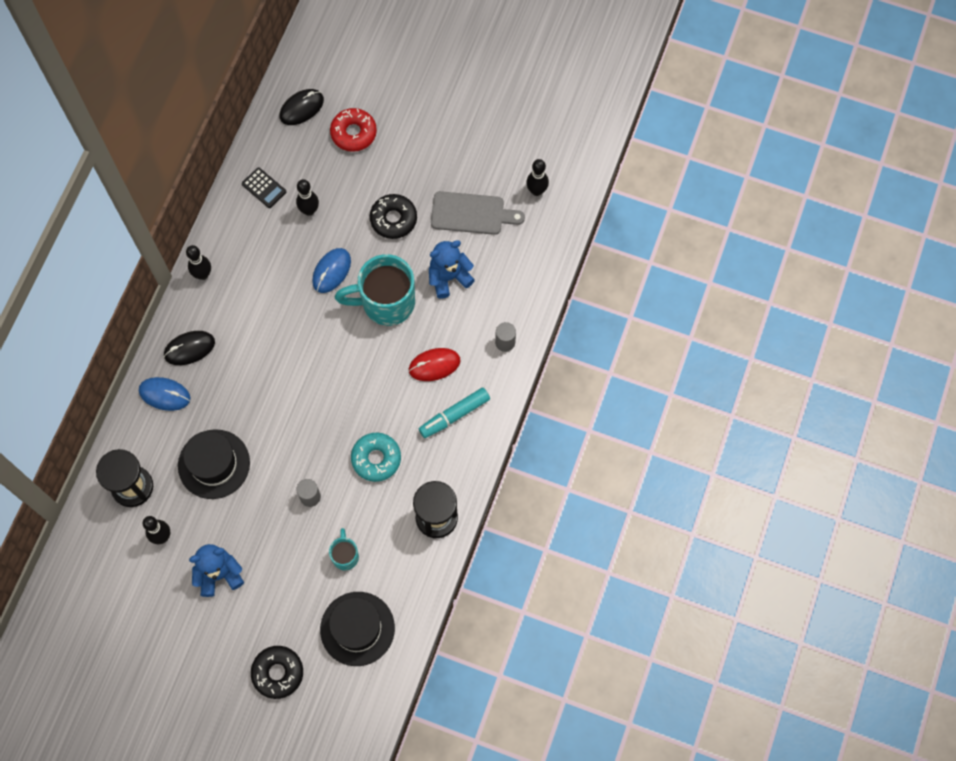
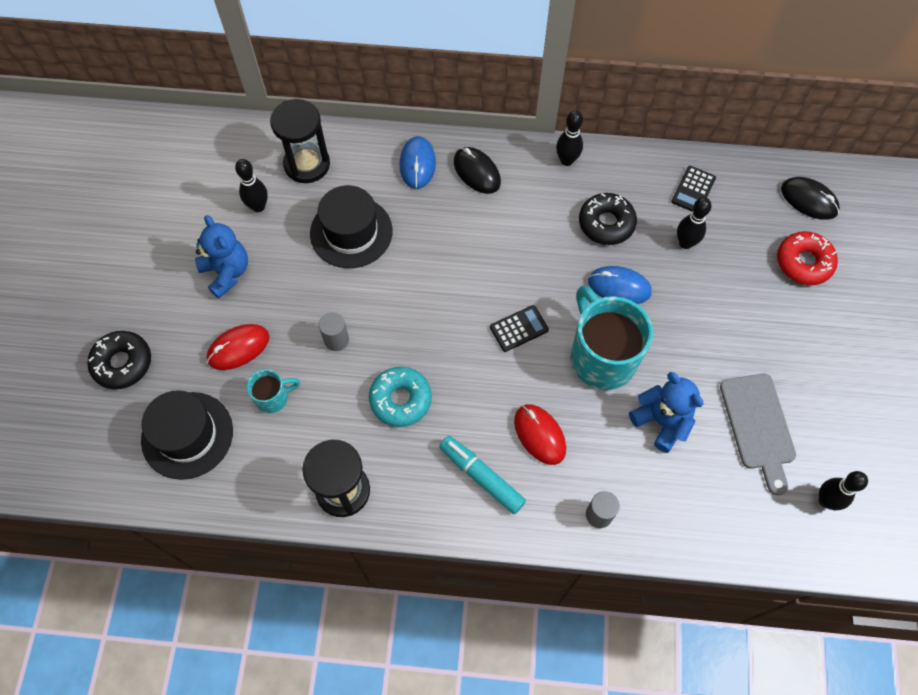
camera: 75 degrees right, 5 degrees down
black donut [370,194,417,239] -> black donut moved to [579,193,637,245]
none -> red mouse [207,324,269,370]
none -> black calculator [490,305,549,352]

